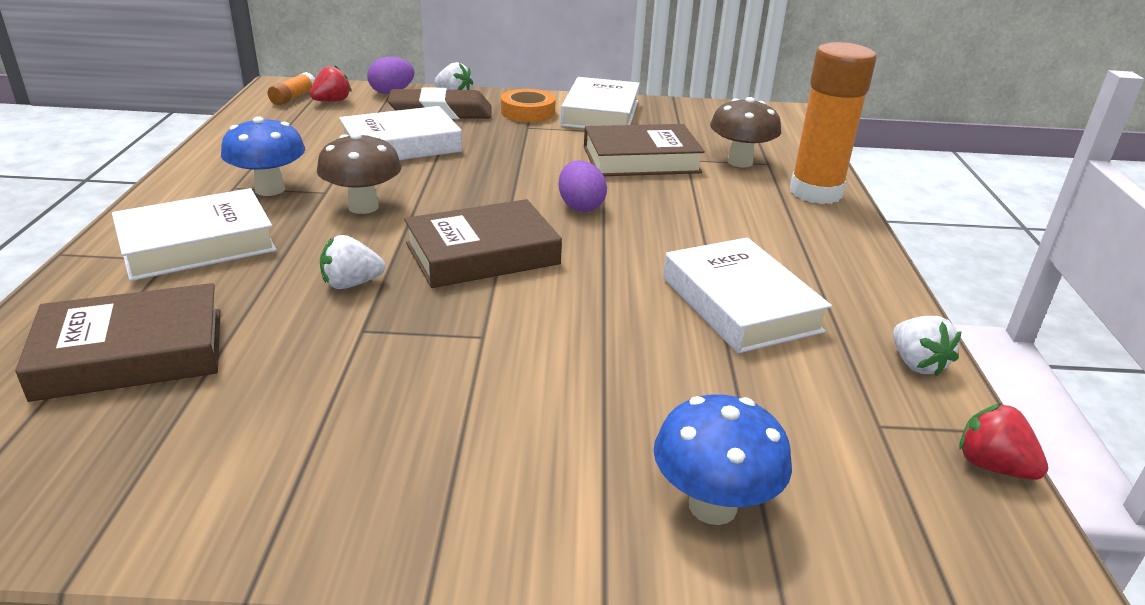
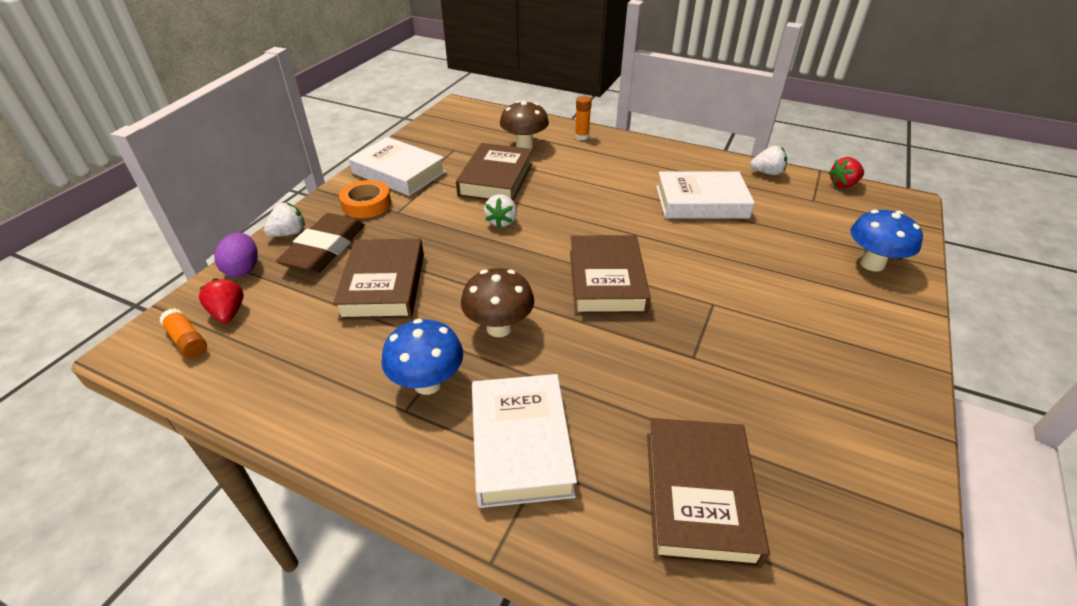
camera: 65 degrees left, 10 degrees up
white strawberry [320,235,386,289] -> white strawberry moved to [484,194,517,228]
white book [339,106,462,160] -> brown book [333,239,424,320]
purple egg [558,160,607,212] -> none
orange glue stick [790,42,876,204] -> orange glue stick [575,96,592,140], size x0.44

